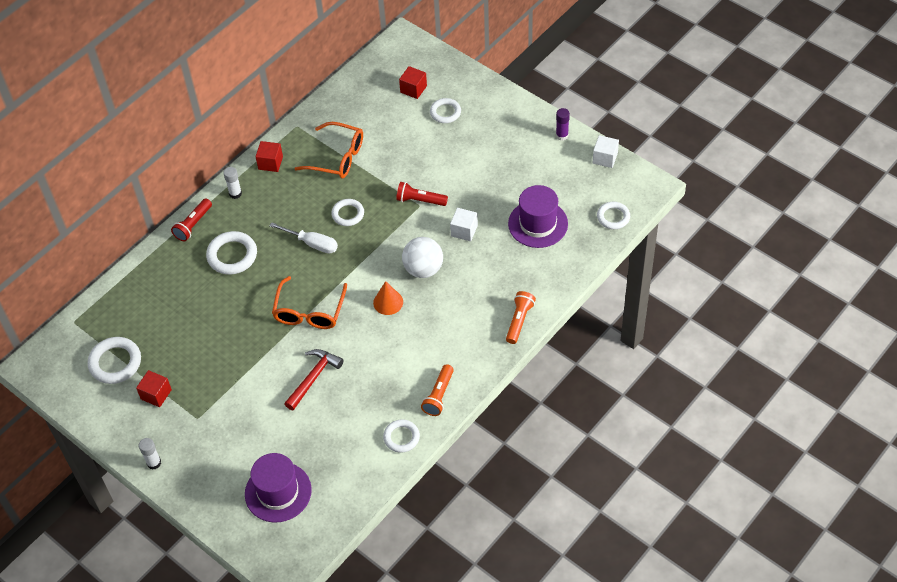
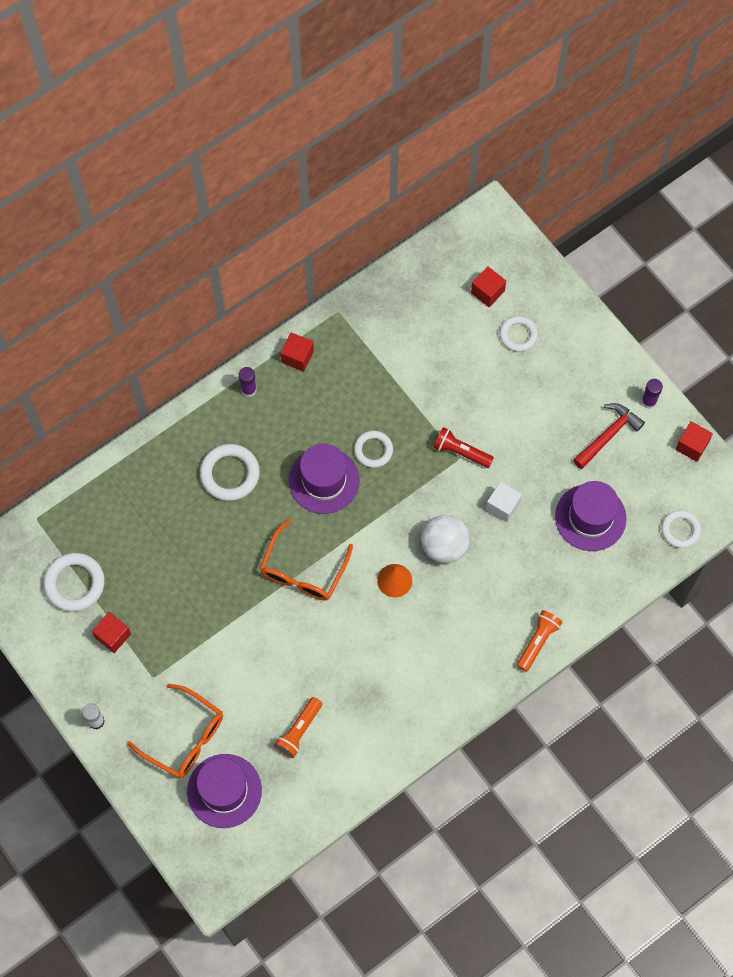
camera: 10 degrees right, 15 degrees up
red flashlight [171,198,212,241] -> none
white glue stick [223,167,242,199] -> purple glue stick [239,367,257,397]
white screwdriver [269,222,338,254] -> purple hat [289,443,360,514]
red hammer [284,349,344,411] -> red hammer moved to [573,403,645,469]
orange glasses [294,122,363,178] -> orange glasses moved to [127,684,223,778]
white ring [383,420,420,453] -> none
orange flashlight [421,364,454,416] -> orange flashlight moved to [274,697,322,758]
white cube [593,135,619,168] -> red cube [675,421,713,462]

